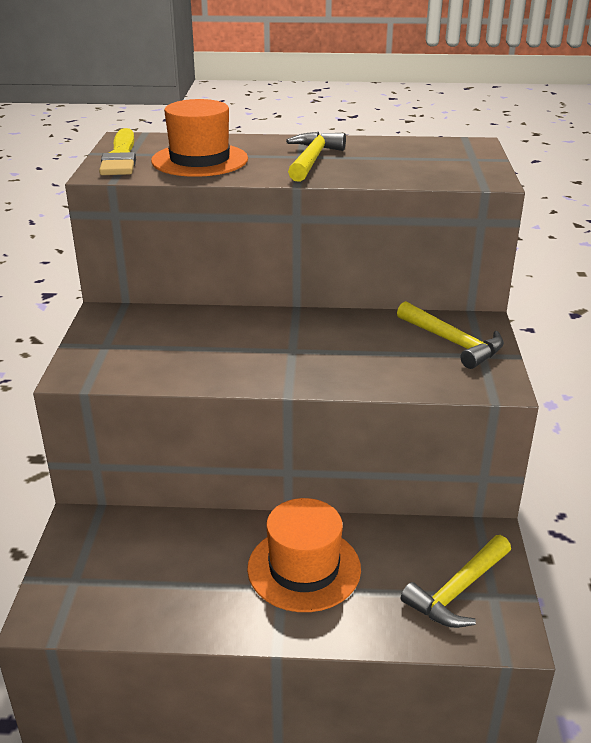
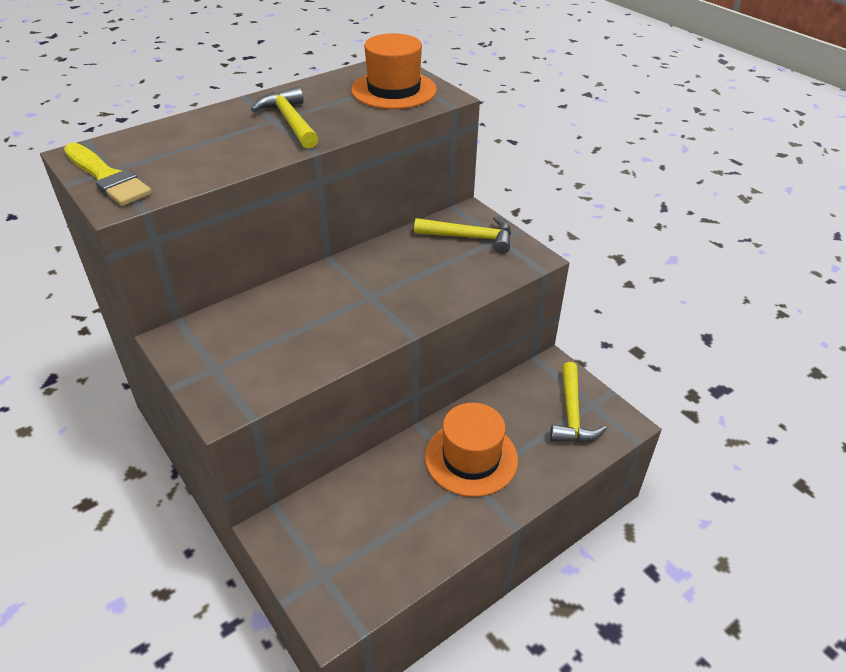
camera: 40 degrees left, 10 degrees up
orange hat [151,99,248,177] -> orange hat moved to [351,33,437,109]

